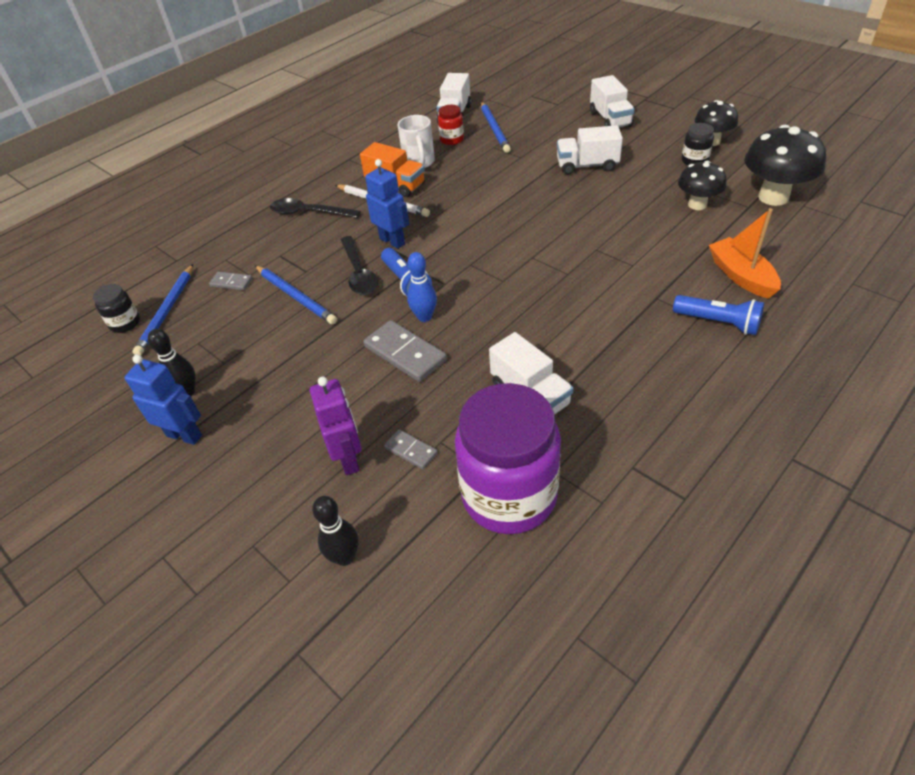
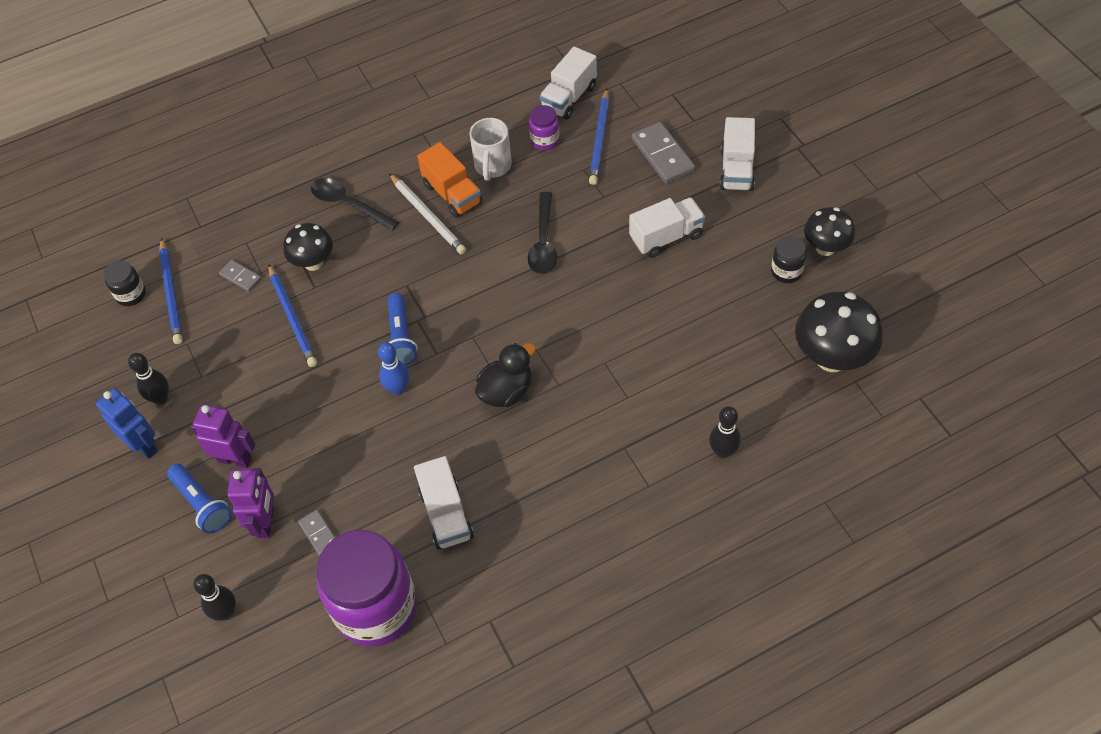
camera: 20 degrees right, 10 degrees up
blue pencil [133,264,193,355] -> blue pencil turned 45 degrees counterclockwise [159,238,183,344]
black spoon [341,236,378,295] -> black spoon moved to [528,192,557,274]
grey domino [363,320,447,382] -> grey domino moved to [632,122,696,184]
blue robot [365,159,409,249] -> none
red jar [438,105,464,145] -> purple jar [529,105,560,150]
white truck [557,125,623,175] -> white truck turned 135 degrees clockwise [629,197,705,258]
blue flashlight [673,295,764,335] -> blue flashlight moved to [167,464,232,534]
black mushroom [678,161,727,210] -> black mushroom moved to [283,223,333,271]
orange boat [709,208,781,299] -> black bowling pin [709,406,741,458]
none -> purple robot [191,405,255,468]
none -> black duck [475,343,536,407]

